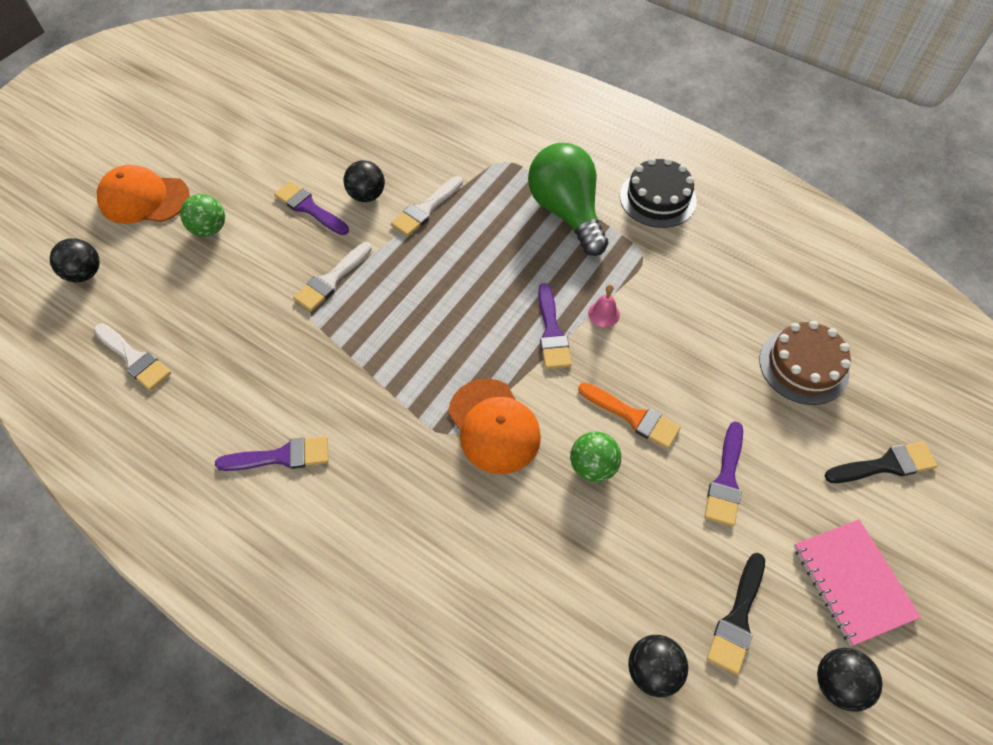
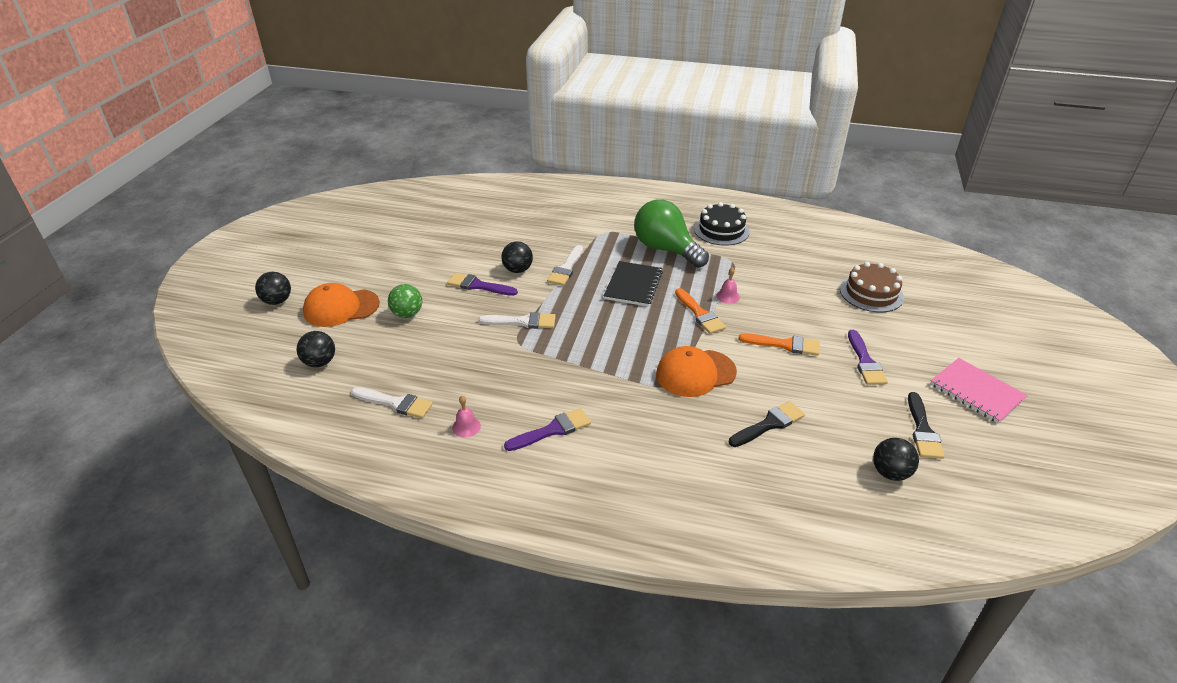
camera: 20 degrees left, 20 degrees down
white brush [293,242,372,311] -> white brush turned 105 degrees counterclockwise [478,312,556,329]
orange cap [448,379,541,474] -> orange cap turned 120 degrees clockwise [656,346,737,397]
purple brush [538,283,572,369] -> orange brush [675,288,726,334]
green ball [570,432,621,482] -> none
black ball [817,648,883,712] -> black ball moved to [255,272,291,305]
black brush [825,442,938,483] -> black brush moved to [729,401,805,447]
none -> pink bell [452,396,481,438]
none -> black notebook [604,261,663,307]

